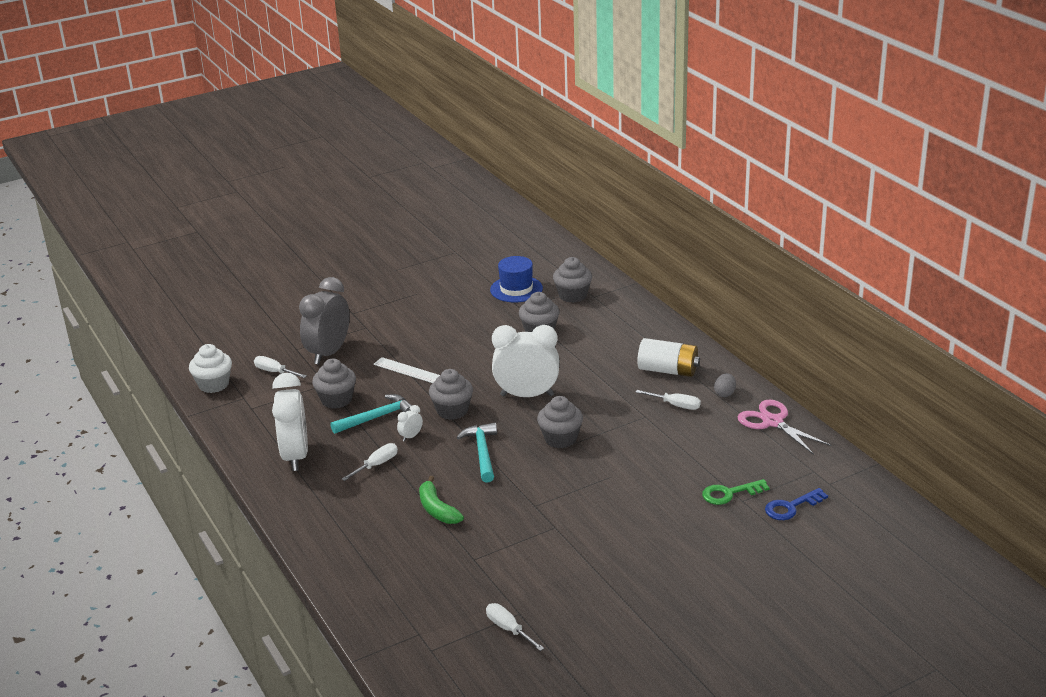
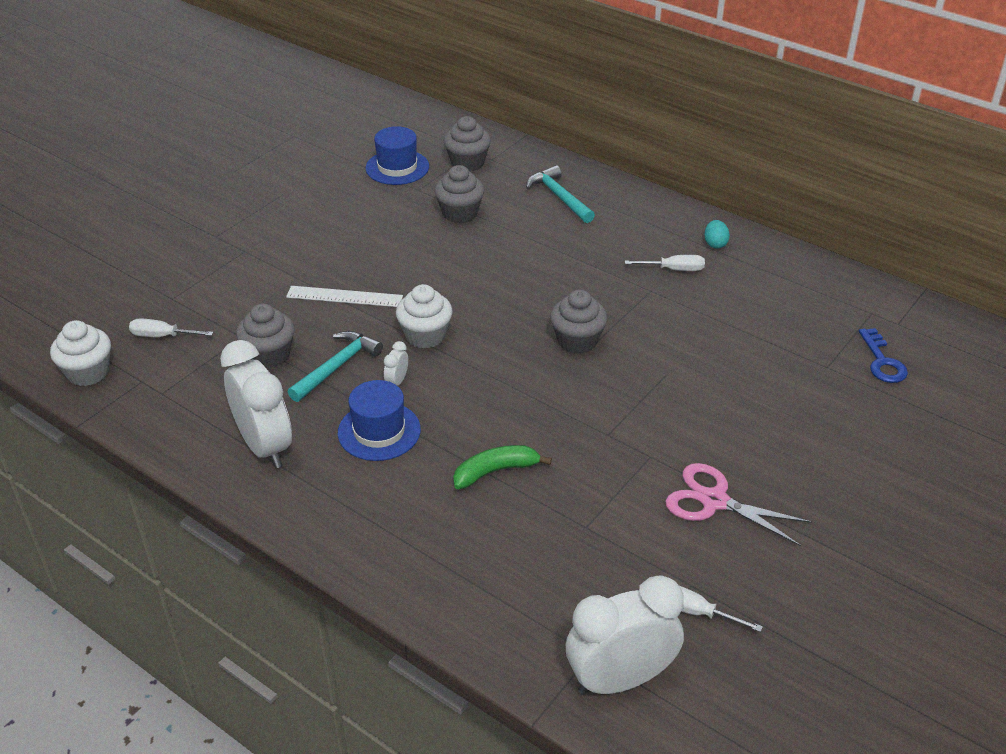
camera: 25 degrees left, 10 degrees up
grey clock [299,277,350,365] -> none
white screwdriver [342,443,398,481] -> blue hat [338,380,421,461]
green banana [419,476,464,524] -> green banana turned 120 degrees clockwise [453,445,552,489]
grey cupcake [429,369,473,420] -> white cupcake [396,284,453,348]
turquoise hammer [456,423,497,483] -> turquoise hammer moved to [526,165,595,223]
white clock [492,325,560,397] -> white clock moved to [566,575,684,695]
white battery [637,338,700,377] -> none
green key [702,479,769,505] -> none
grey egg [714,373,736,397] -> turquoise egg [704,220,730,249]
pink scissors [738,400,832,455] -> pink scissors moved to [665,463,812,546]
blue key [765,488,828,520] -> blue key turned 45 degrees counterclockwise [859,328,908,383]

